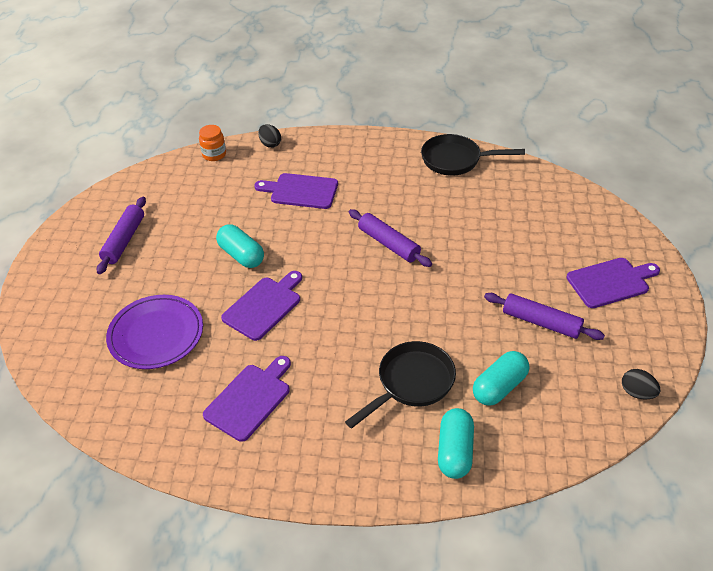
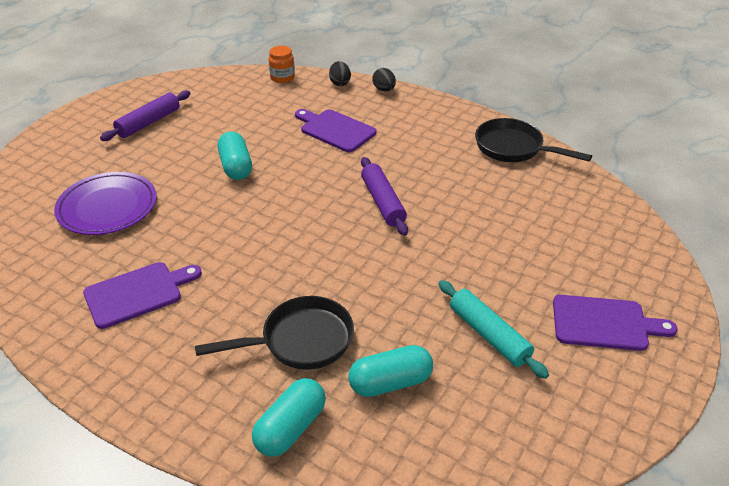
camera: 25 degrees right, 5 degrees down
purple cutting board [221,271,302,341] -> none
purple rolling pin [484,293,605,340] -> turquoise rolling pin [439,280,549,379]
black egg [622,369,661,400] -> black egg moved to [372,68,396,91]

